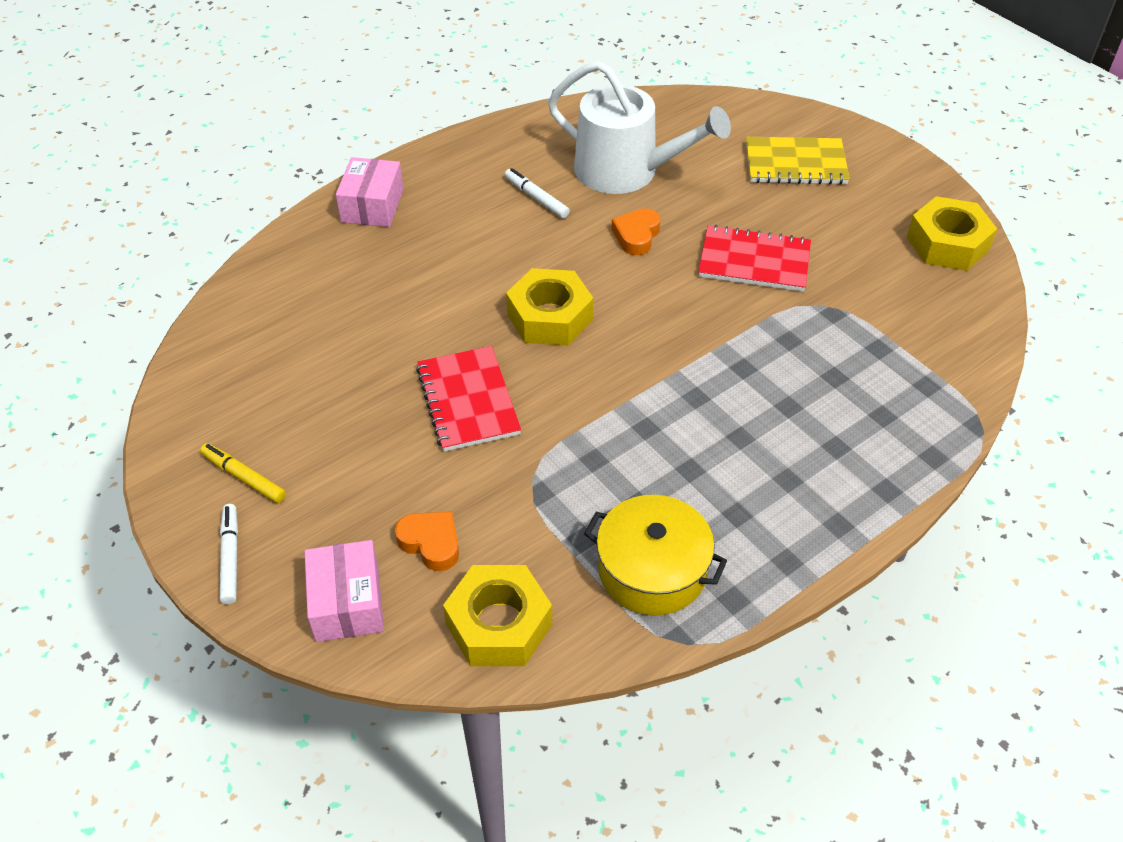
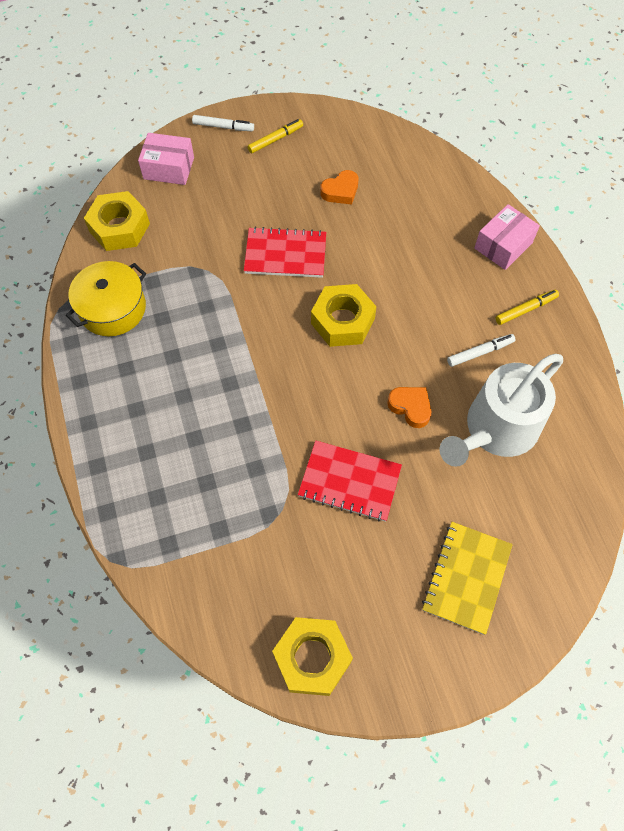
camera: 110 degrees right, 15 degrees up
pink box [336,157,404,227] -> pink box turned 75 degrees counterclockwise [474,204,540,270]
orange heart [395,512,459,571] -> orange heart moved to [320,170,358,204]
red notebook [698,225,811,292] -> red notebook turned 75 degrees clockwise [298,440,402,522]
none -> yellow marker [496,290,559,325]

